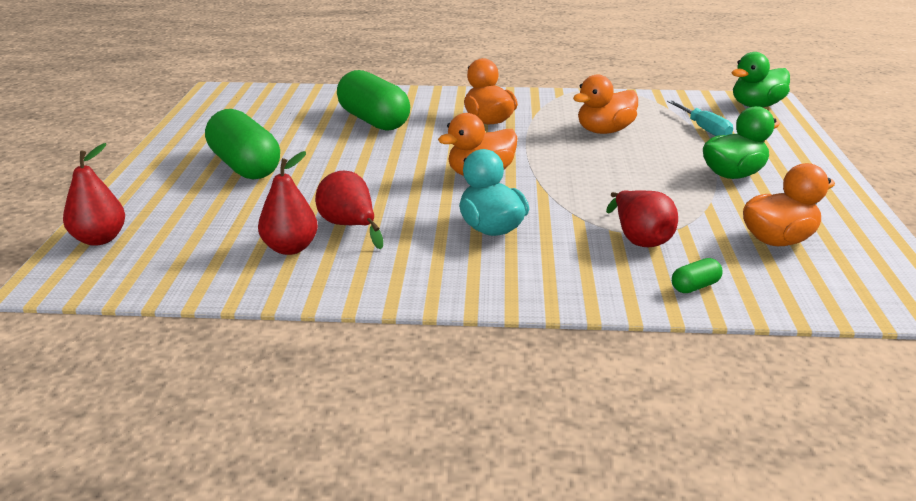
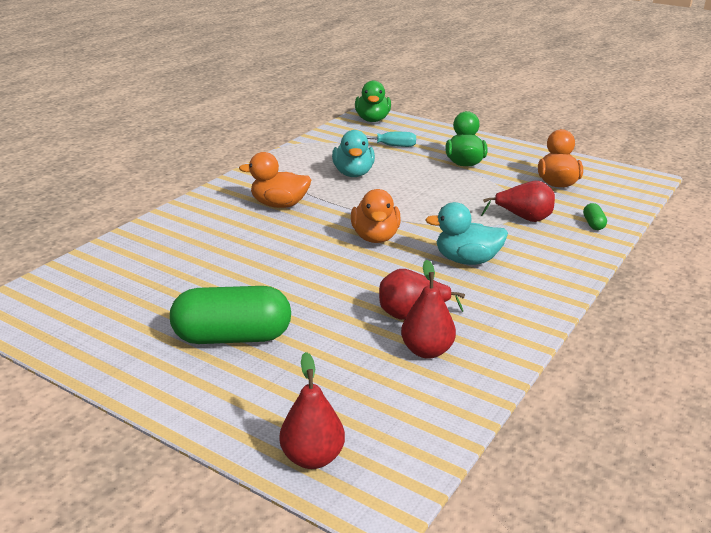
camera: 60 degrees left, 0 degrees up
green capsule [337,70,410,131] -> none
orange duck [573,74,638,134] -> turquoise duck [332,130,375,177]

